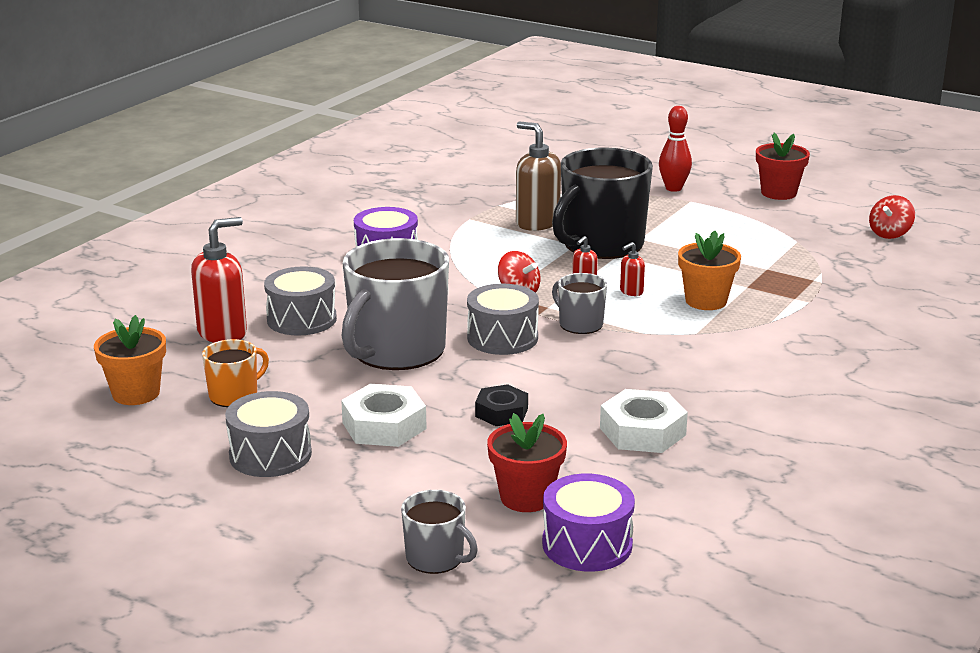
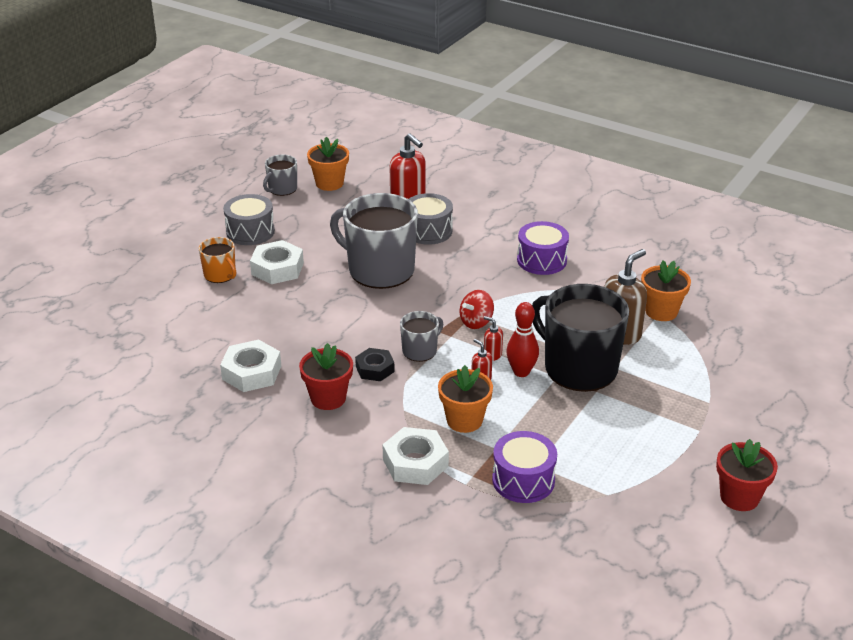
camera: 90 degrees right, 10 degrees up
orange mug [202,339,269,407] -> orange mug moved to [199,237,236,283]
grey mug [401,490,478,574] -> grey mug moved to [263,154,297,196]
grey drum [467,284,539,355] -> none
black nut [475,384,528,426] -> black nut moved to [355,348,395,381]
red flower pot [487,413,567,512] -> red flower pot moved to [299,343,353,410]
purple drum [542,474,635,572] -> purple drum moved to [492,431,557,503]
red bowling pin [659,106,692,192] -> red bowling pin moved to [506,302,539,377]
red spinning top [869,195,915,239] -> none
none -> white nut [382,427,449,485]
none -> orange flower pot [641,260,691,321]

